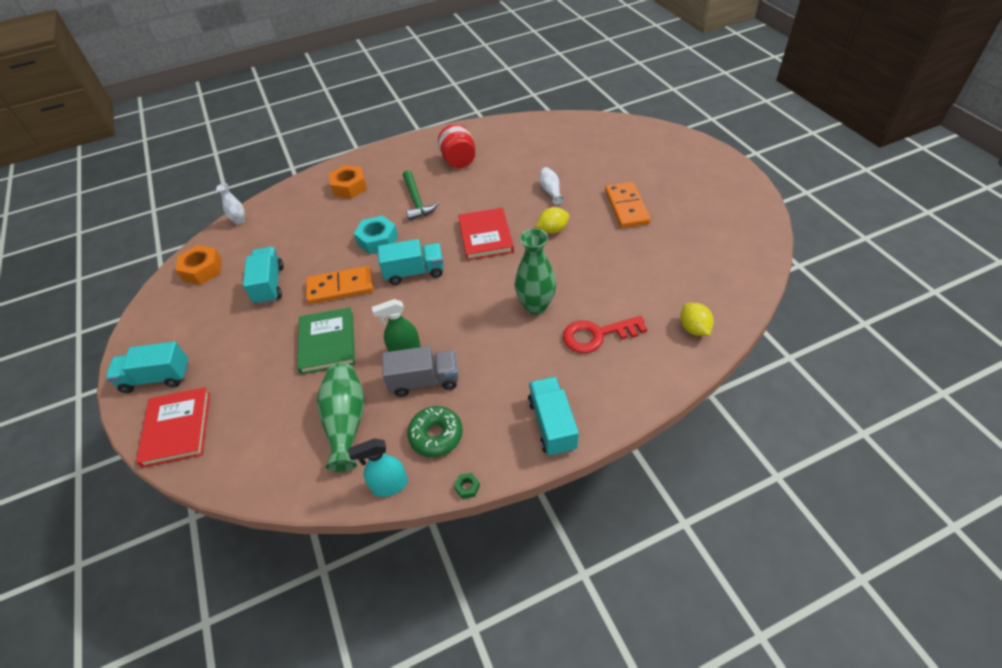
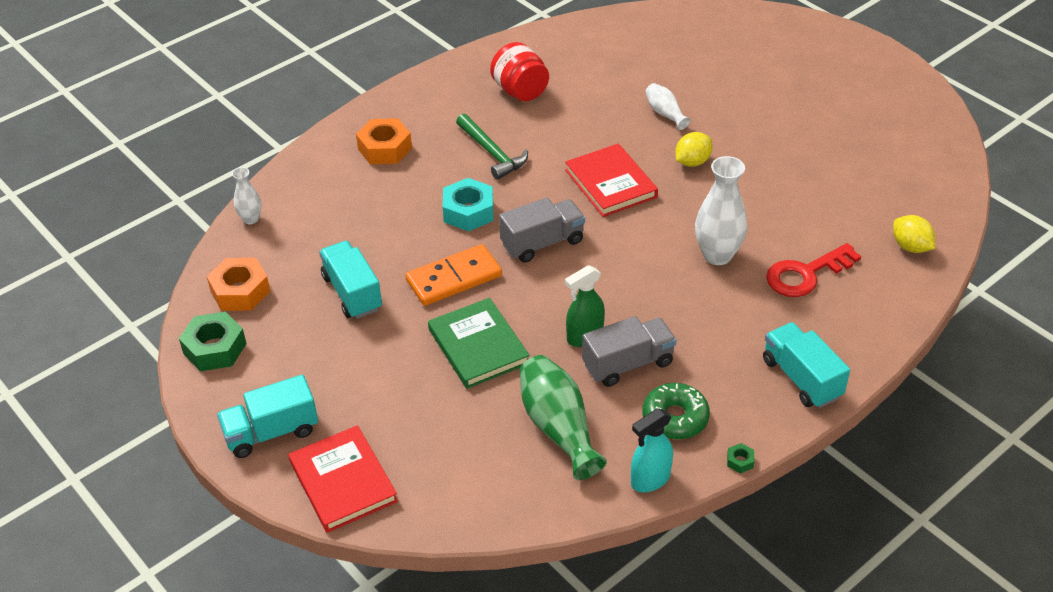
camera: 20 degrees left, 5 degrees down
turquoise truck [378,239,444,285] -> grey truck [499,198,585,263]
green vase [514,228,556,315] -> white vase [695,156,747,265]
orange domino [605,182,651,228] -> none
none -> green nut [179,311,247,371]

